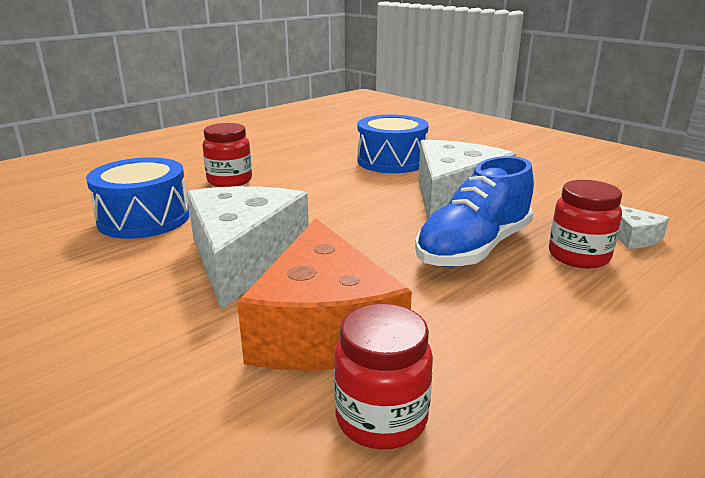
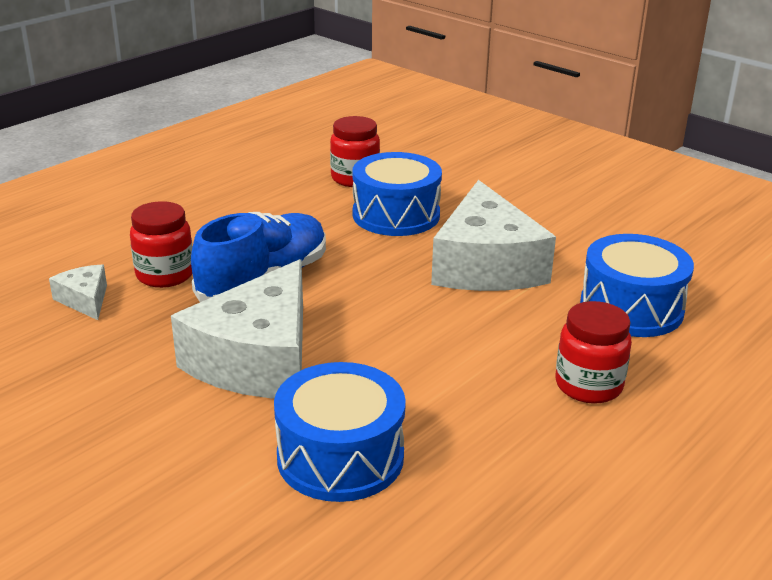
camera: 175 degrees right, 5 degrees up
orange cheese [237,218,412,371] -> blue drum [352,152,442,236]

